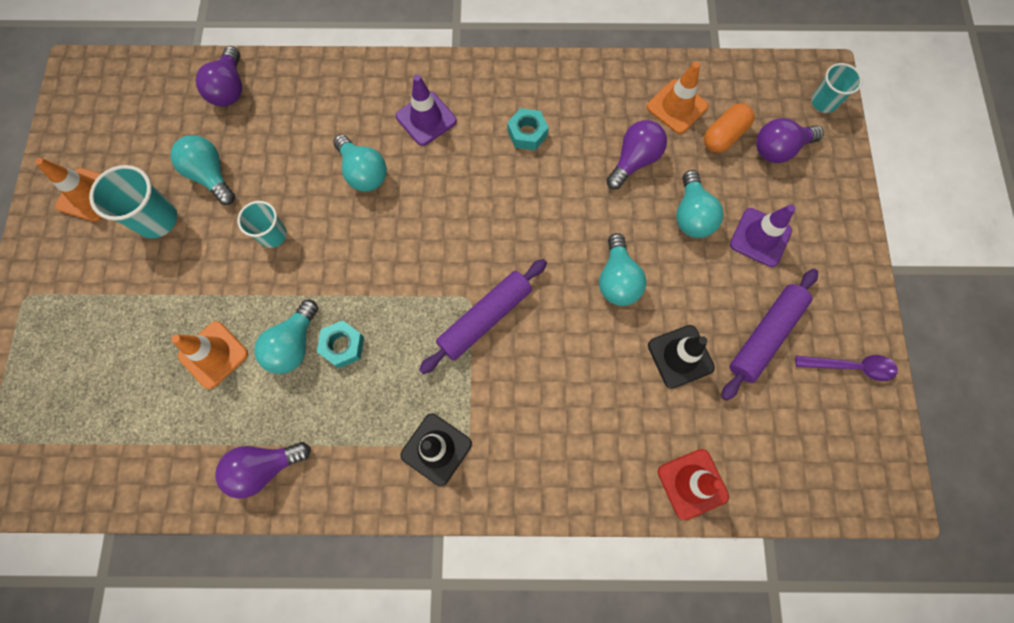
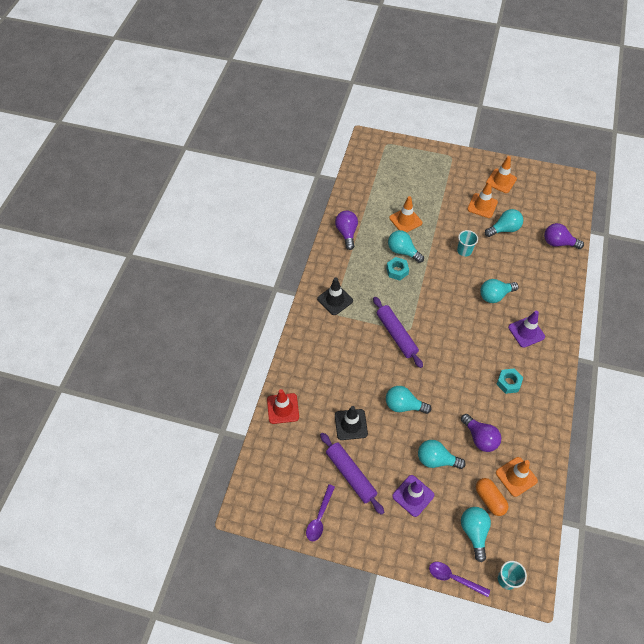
camera: 105 degrees right, 15 degrees down
turquoise cup [89,165,177,239] -> orange traffic cone [467,181,498,218]
purple light bulb [756,118,824,163] -> turquoise light bulb [461,507,491,562]
none -> purple spoon [429,562,490,597]

